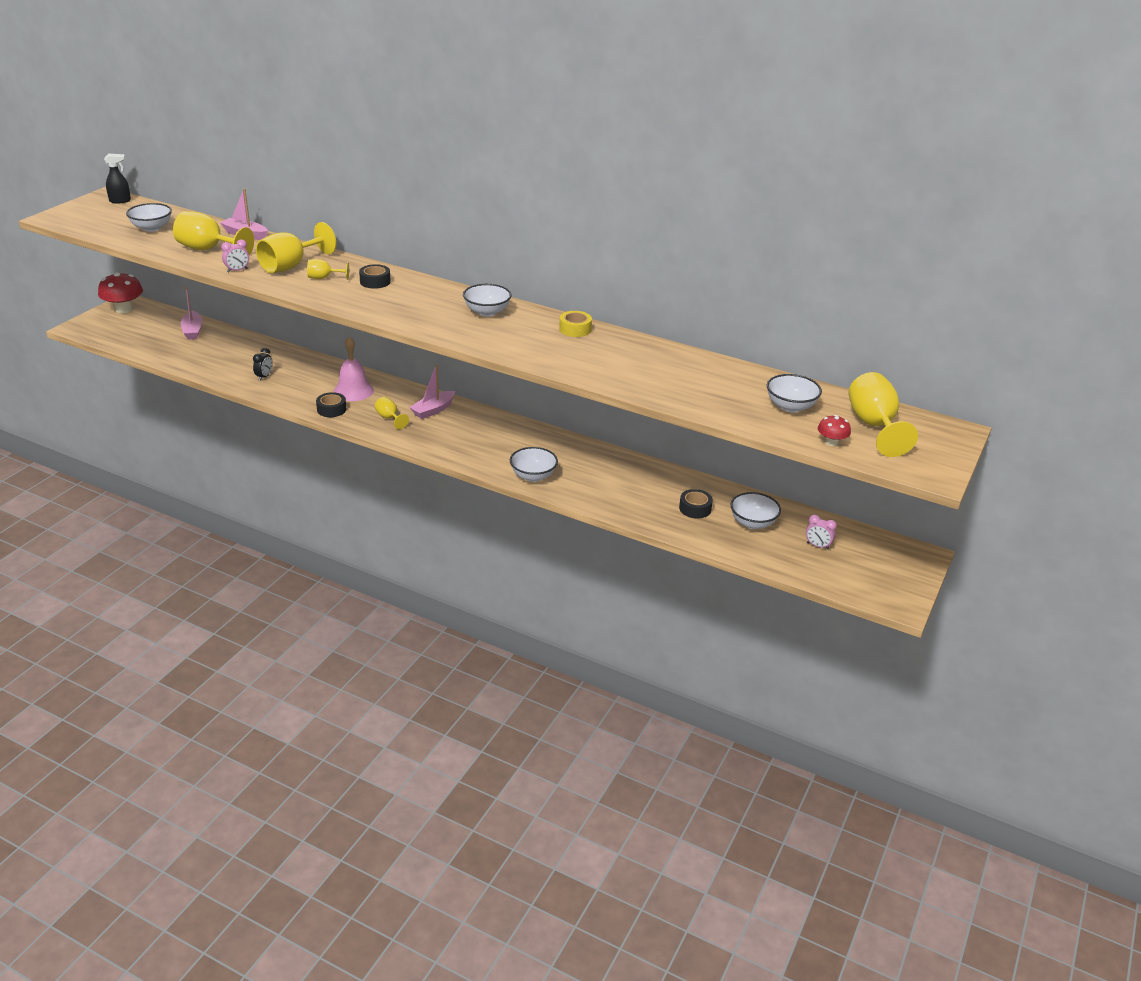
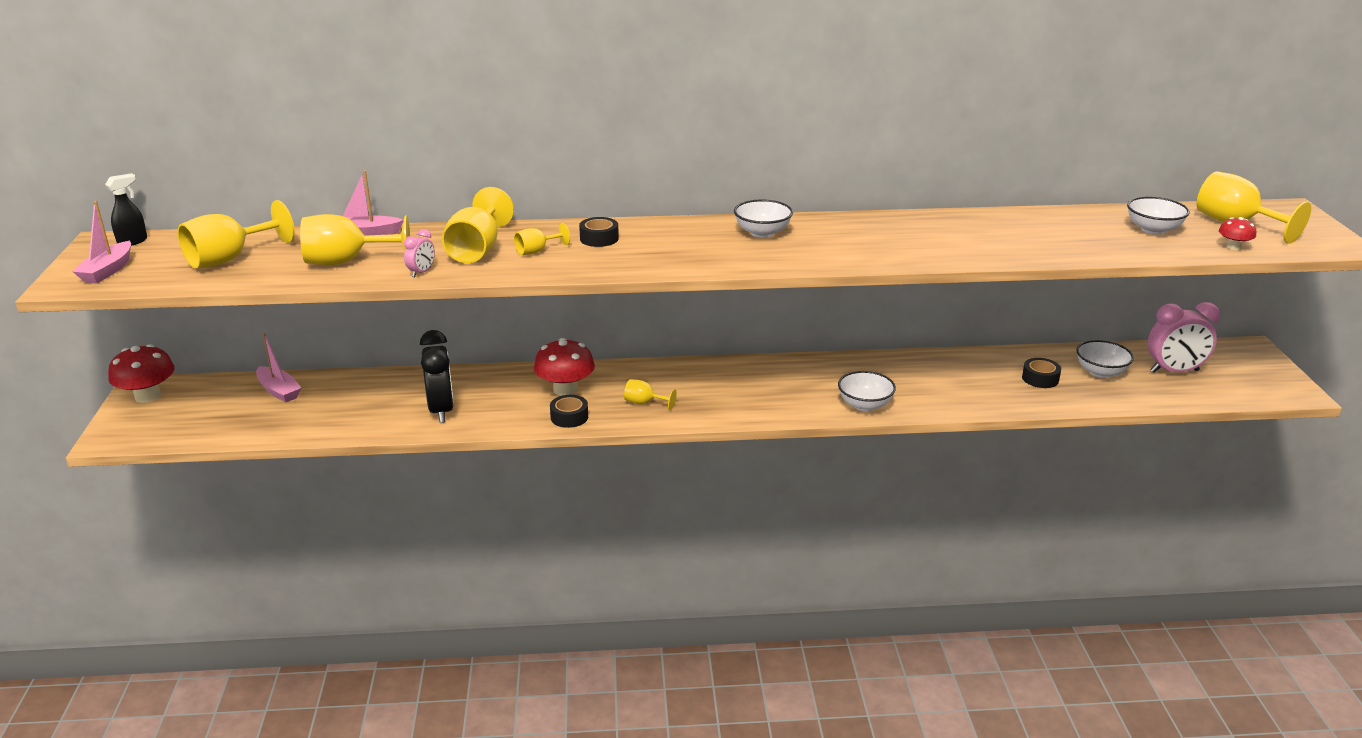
camera: 30 degrees left, 5 degrees down
white bowl [126,203,172,232] -> yellow goblet [178,200,295,269]
black clock [253,348,273,381] -> black clock [420,330,454,423], size x2.05
pink bell [333,336,374,401] -> red mushroom [534,338,595,396]
pink boat [409,364,455,419] -> pink boat moved to [72,201,131,283]
yellow tape [559,311,592,337] -> none
pink clock [806,515,837,550] -> pink clock [1148,302,1220,373], size x2.05

